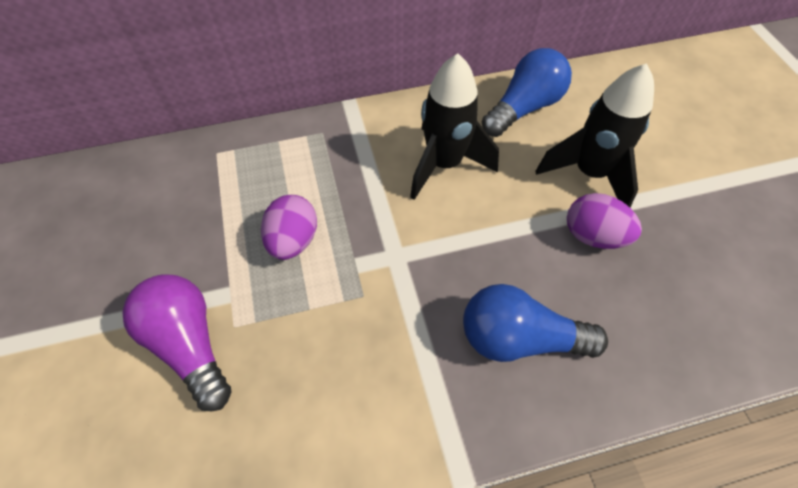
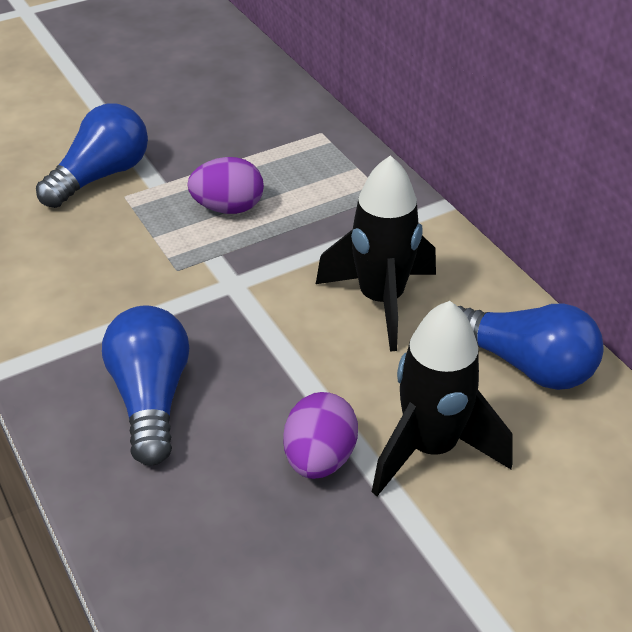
camera: 75 degrees right, 15 degrees down
purple light bulb [122,274,232,411] -> blue light bulb [36,103,148,208]

